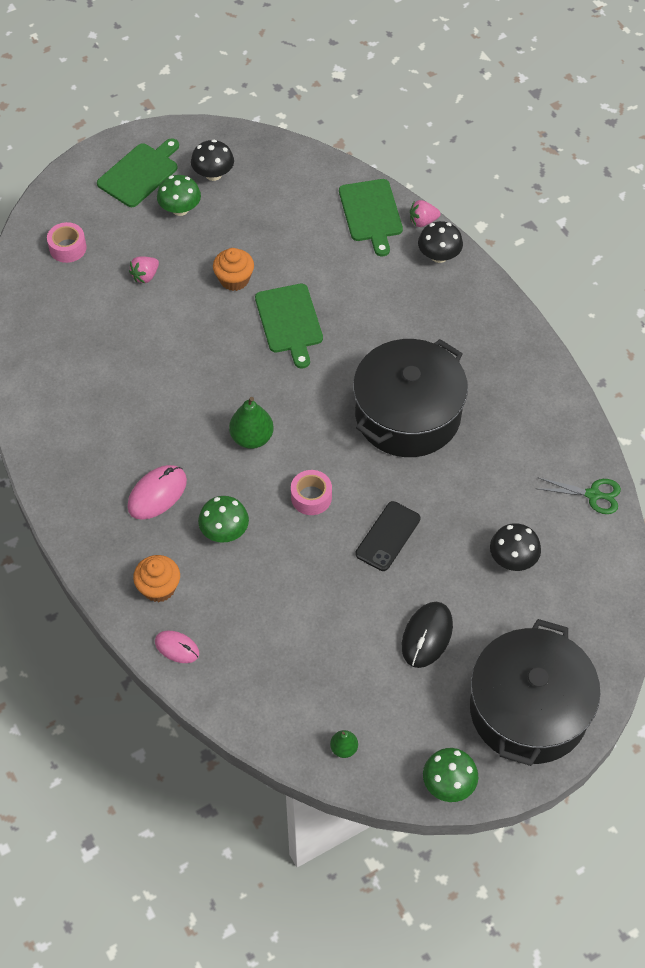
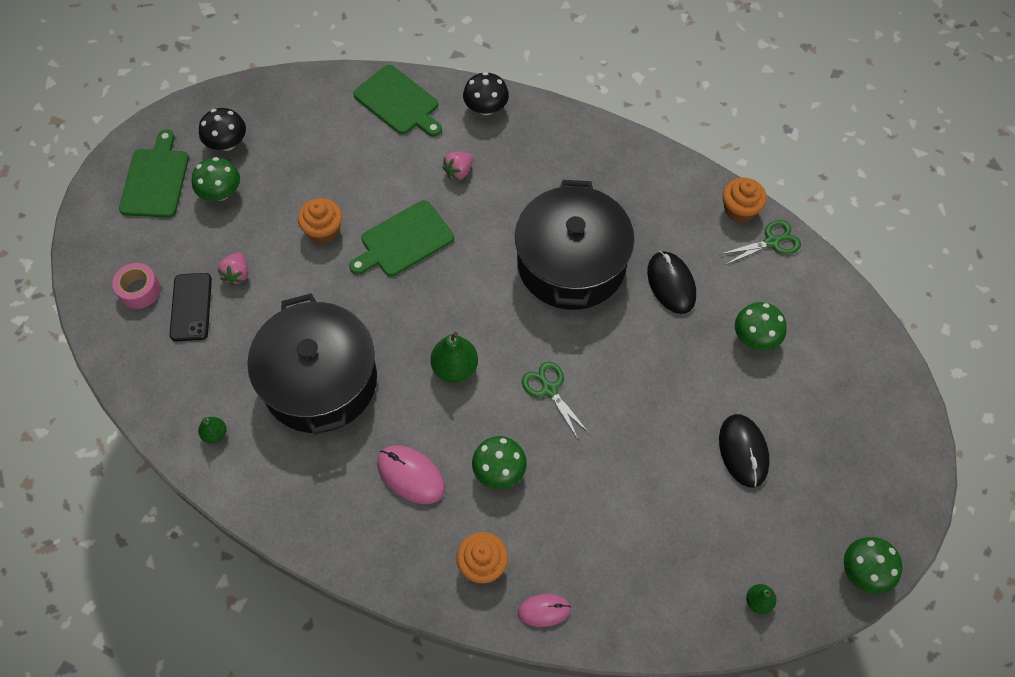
camera: 35 degrees left, 5 degrees up
pink mouse [127,465,187,520] -> pink mouse turned 60 degrees counterclockwise [377,445,445,504]
green cutting board [255,284,323,369] -> green cutting board turned 105 degrees clockwise [349,200,454,276]
pink tape [291,470,332,515] -> green scissors [522,362,590,439]
black phone [356,501,420,571] -> black phone moved to [170,273,212,341]
pink strawberry [410,200,441,227] -> pink strawberry moved to [442,152,473,180]
black pot [470,619,600,766] -> black pot moved to [247,293,377,435]
black mushroom [490,523,541,571] -> green mushroom [735,302,787,351]
none -> green pear [198,417,227,444]
none -> black mouse [647,251,696,314]
none -> orange cupcake [723,177,767,223]

